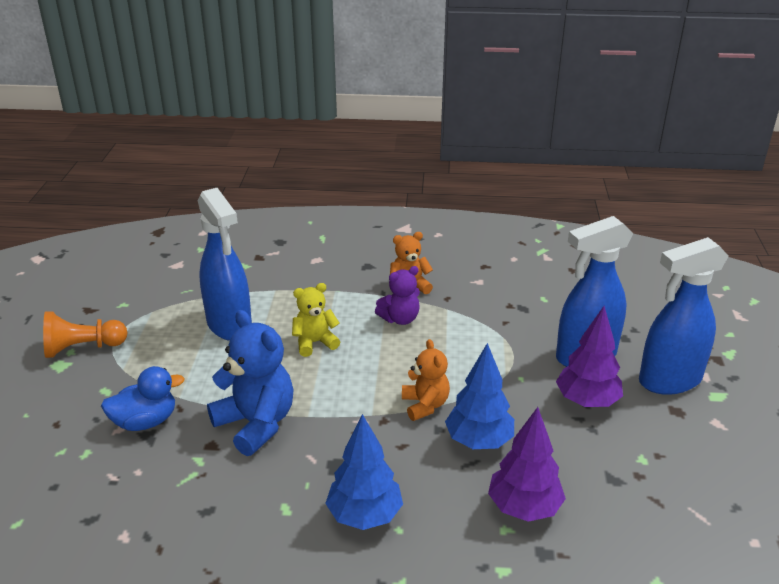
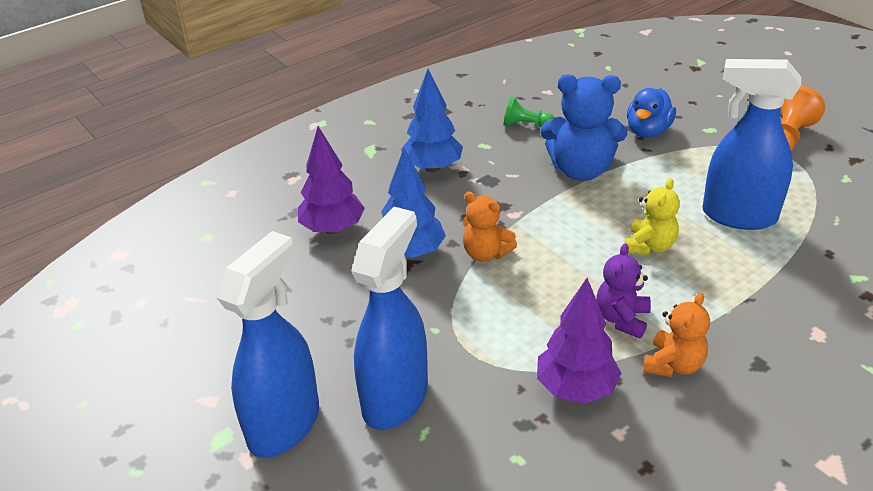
camera: 140 degrees right, 5 degrees up
purple tree [556,306,623,407] -> purple tree moved to [537,278,621,404]
none -> green pawn [504,97,554,128]

